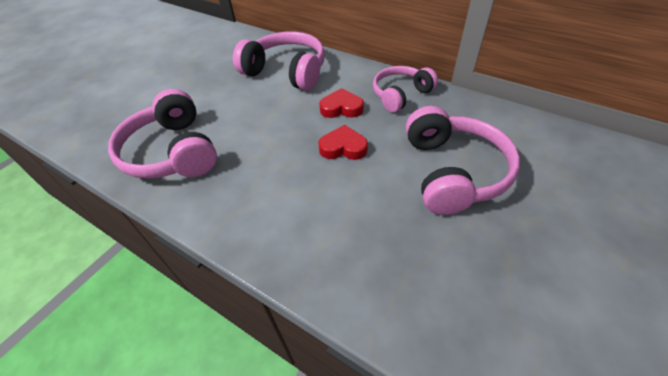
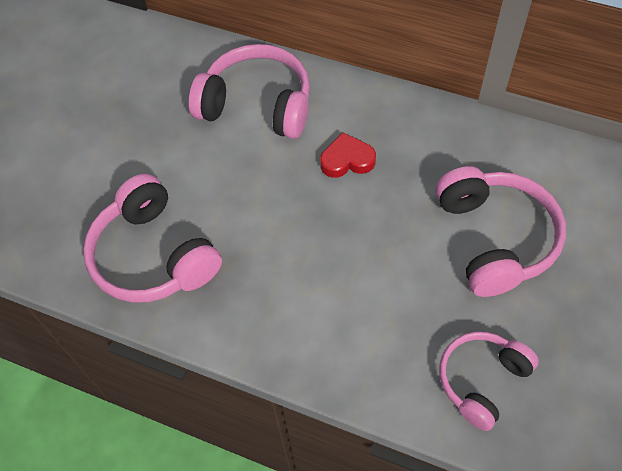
camera: 10 degrees left, 10 degrees up
red heart [318,125,368,160] -> none
pink headphones [373,66,438,113] -> pink headphones moved to [439,331,539,431]

